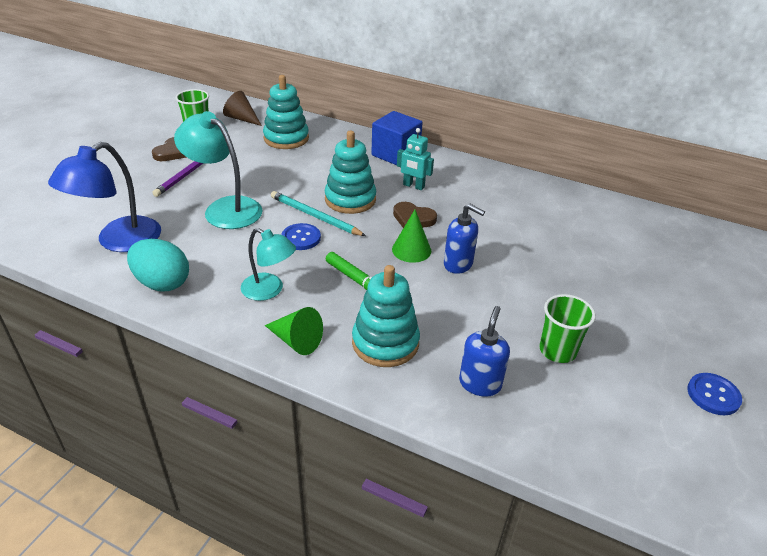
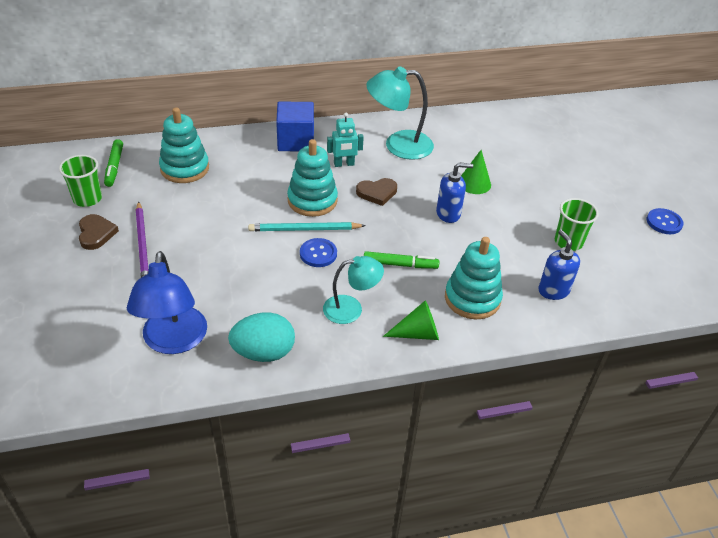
camera: 40 degrees left, 5 degrees up
turquoise lamp [174,111,263,229] -> turquoise lamp moved to [366,66,434,160]
brown cone [223,91,262,126] -> green marker [104,139,123,187]
green cone [392,210,431,263] -> green cone moved to [461,150,491,194]

